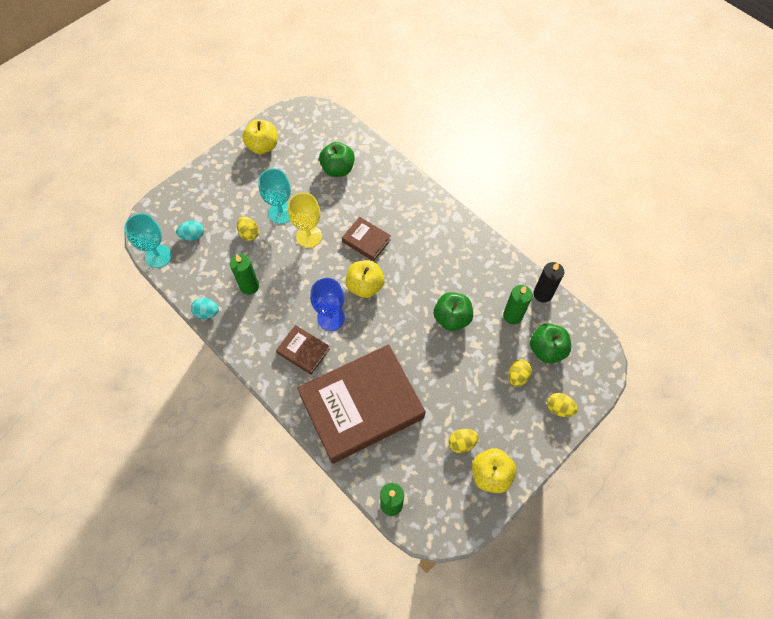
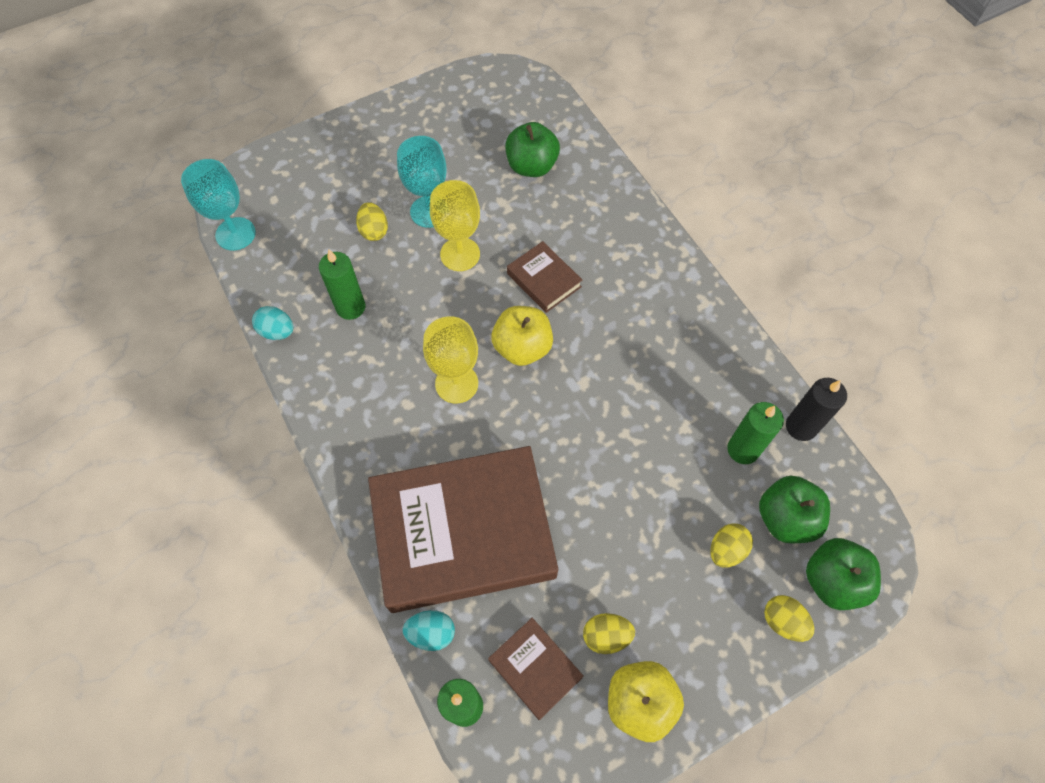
camera: 15 degrees right, 0 degrees up
turquoise egg [176,221,204,241] -> turquoise egg moved to [403,610,455,651]
yellow apple [242,120,278,154] -> none
brown book [276,325,330,375] -> brown book moved to [488,618,584,720]
blue goblet [310,278,345,331] -> yellow goblet [423,316,478,403]
green apple [434,292,473,331] -> green apple moved to [806,538,881,610]

